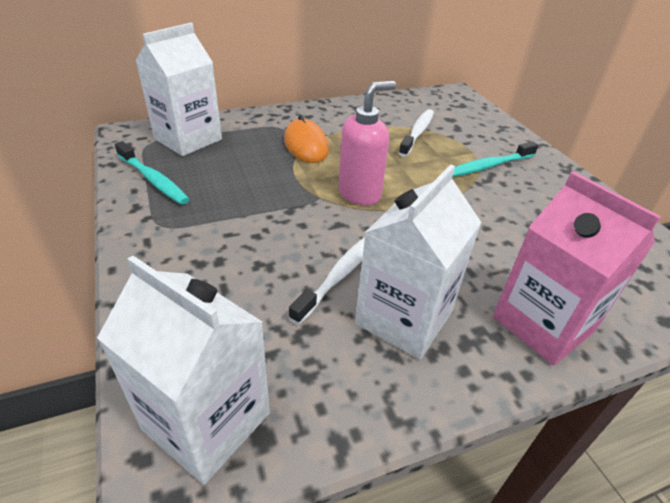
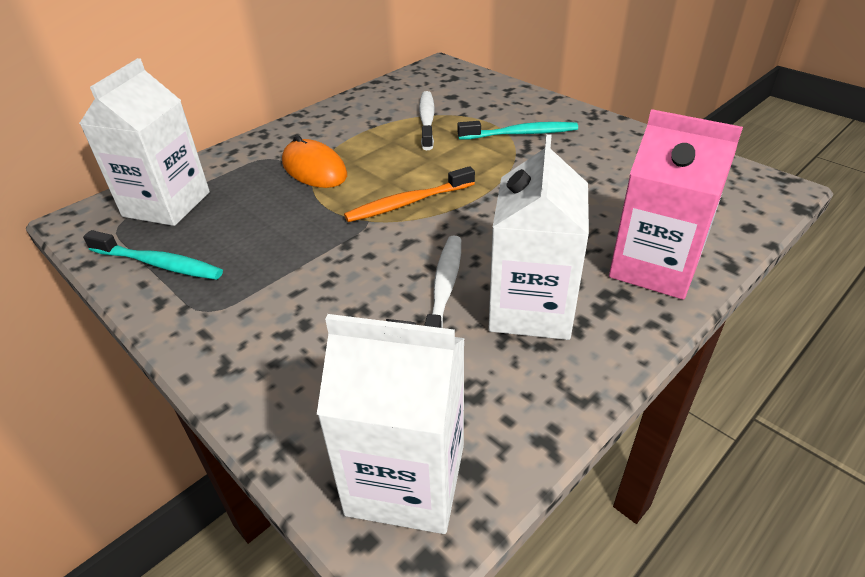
camera: 20 degrees left, 0 degrees up
pink soap dispenser [338,81,396,206] -> orange toothbrush [344,166,475,222]
turquoise toothbrush [453,141,538,177] -> turquoise toothbrush turned 135 degrees counterclockwise [457,121,578,140]

